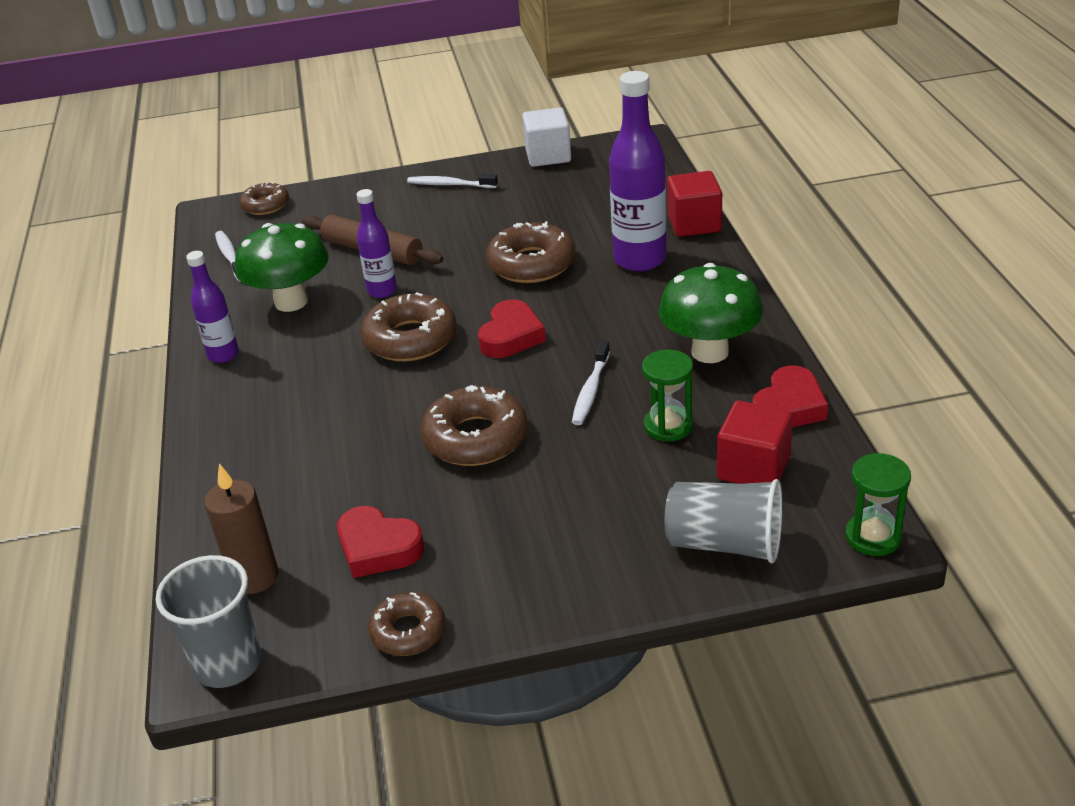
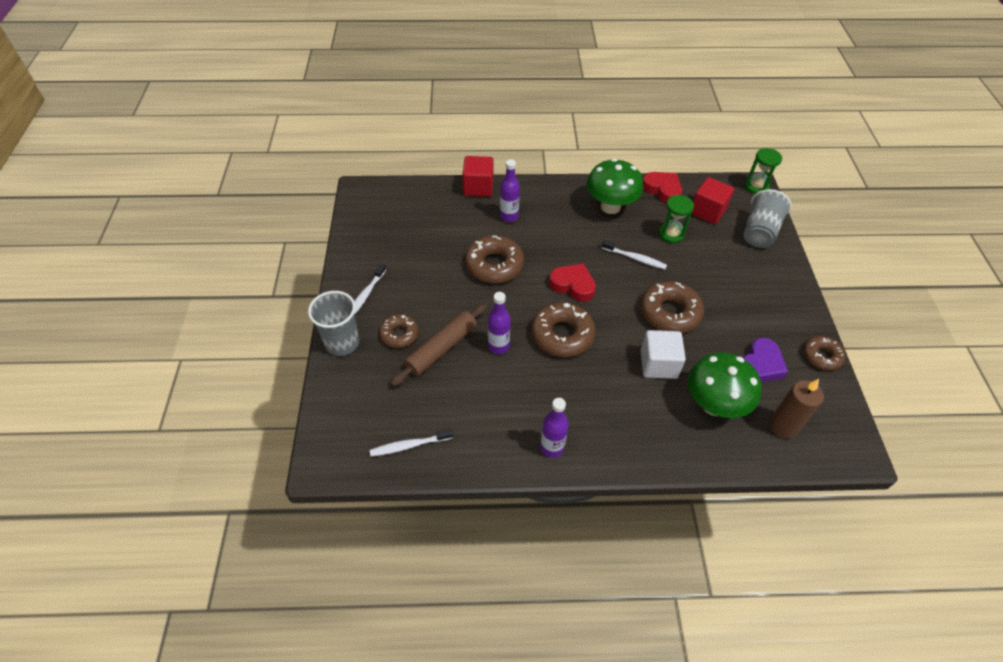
camera: 85 degrees left, 15 degrees up
grey cup [156,555,261,688] -> grey cup moved to [308,291,359,356]
green mushroom [235,223,329,312] -> green mushroom moved to [688,352,762,418]
brown donut [239,182,289,215] -> brown donut moved to [379,314,419,348]
red heart [337,506,424,578] -> purple heart [743,338,788,382]
white cube [522,108,571,167] -> white cube moved to [641,330,686,379]
purple bottle [609,71,667,272] -> purple bottle [500,159,520,222], size x0.57

